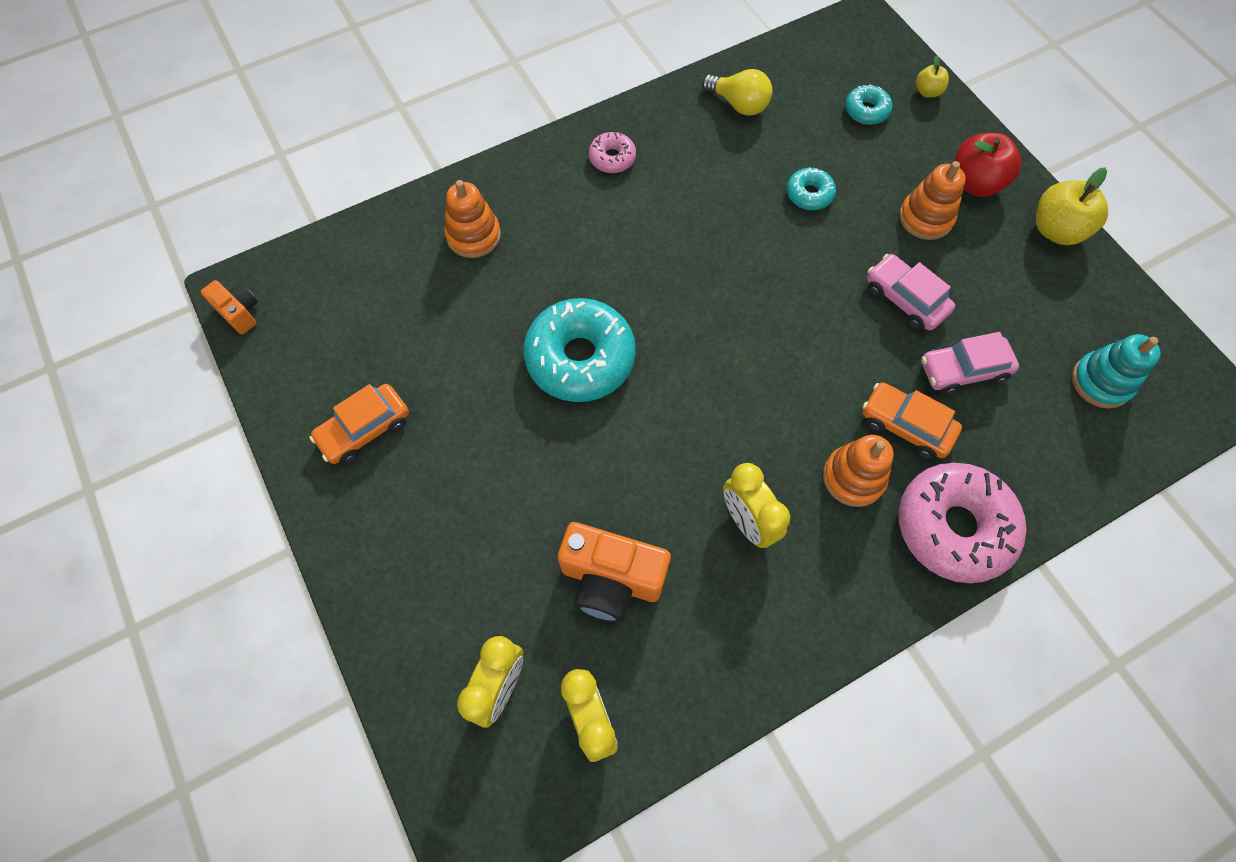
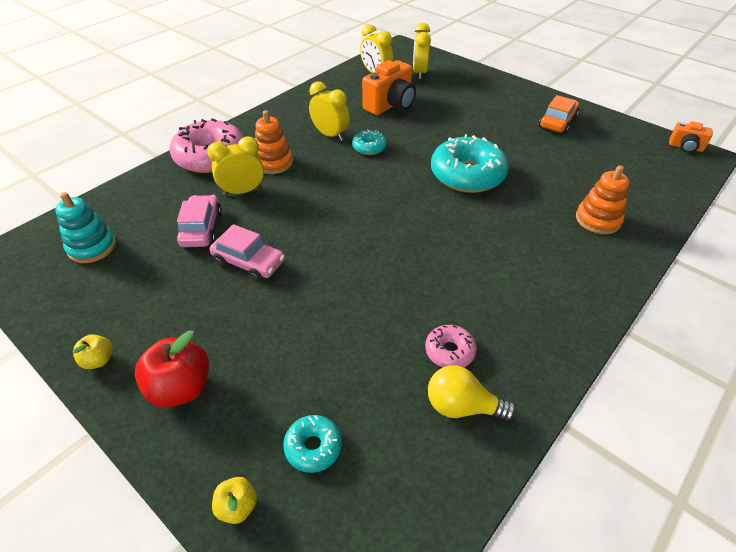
camera: 160 degrees right, 20 degrees down
orange camera [558,522,671,622] -> orange camera turned 135 degrees clockwise [362,60,416,115]
pink donut [589,132,636,173] -> pink donut moved to [425,325,477,367]
turquoise donut [787,167,836,210] -> turquoise donut moved to [352,129,387,155]
orange car [862,382,962,460] -> yellow clock [208,136,264,196]
orange stacking toy [899,161,966,240] -> none
pink car [921,332,1019,395] -> pink car turned 60 degrees counterclockwise [176,195,222,247]
yellow apple [1036,168,1108,245] -> yellow apple [72,334,113,369], size x0.54

